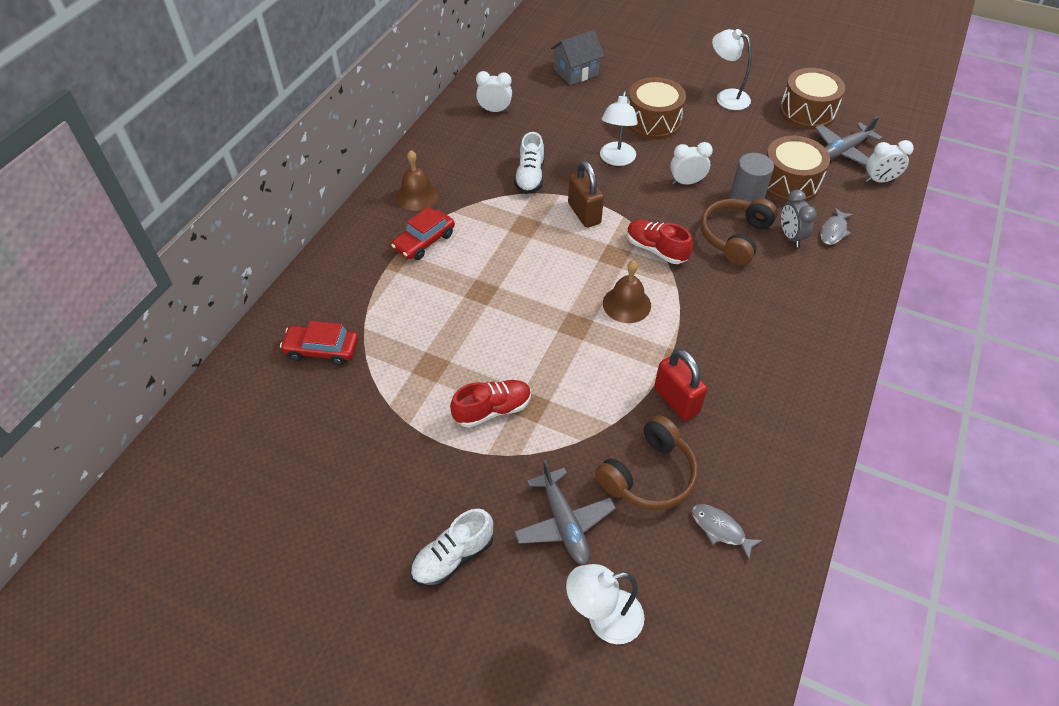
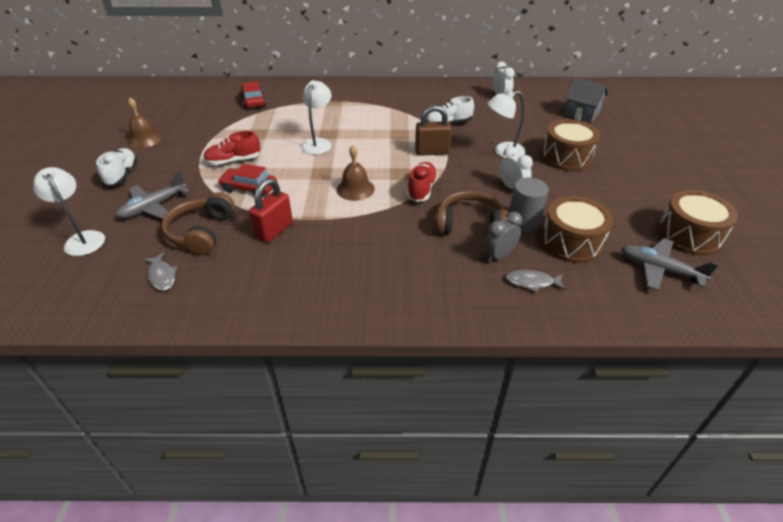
camera: 65 degrees right, 10 degrees down
red car [391,207,455,260] -> red car moved to [218,164,277,197]
brown bell [396,150,439,211] -> brown bell moved to [128,98,163,148]
white shoe [410,509,493,587] -> white shoe turned 60 degrees clockwise [96,148,138,187]
red shoe [450,380,531,428] -> red shoe turned 120 degrees clockwise [203,131,260,165]
brown padlock [568,161,604,228] -> brown padlock turned 45 degrees clockwise [415,105,452,156]
brown headphones [595,415,698,510] -> brown headphones turned 75 degrees clockwise [161,192,235,255]
grey fish [692,504,763,560] -> grey fish turned 135 degrees clockwise [143,252,178,291]
white lamp [712,29,752,110] -> white lamp moved to [301,80,331,155]
white clock [865,140,914,182] -> none

